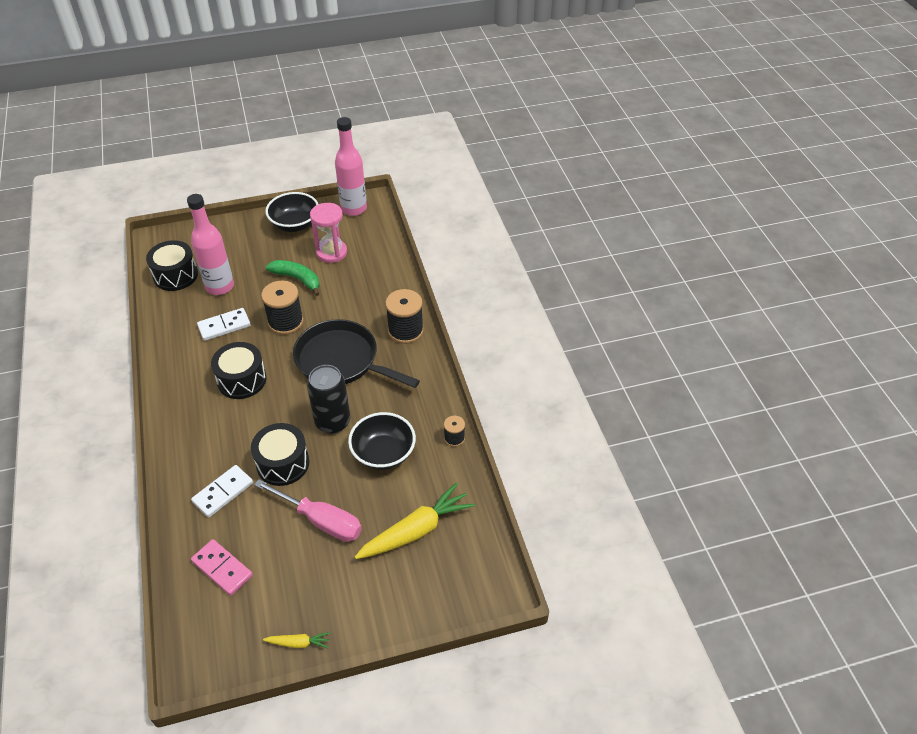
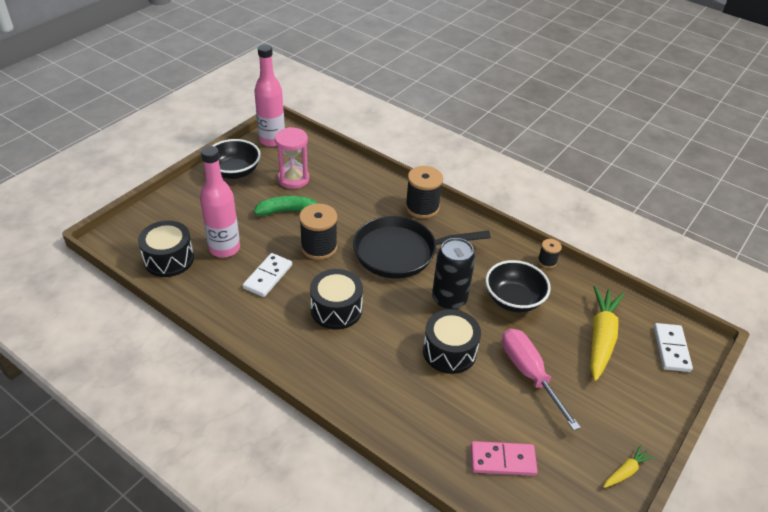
camera: 40 degrees left, 5 degrees down
white domino [191,465,253,518] -> white domino moved to [654,323,693,372]
pink screwdriver [254,479,362,542] -> pink screwdriver turned 105 degrees counterclockwise [502,328,581,431]

